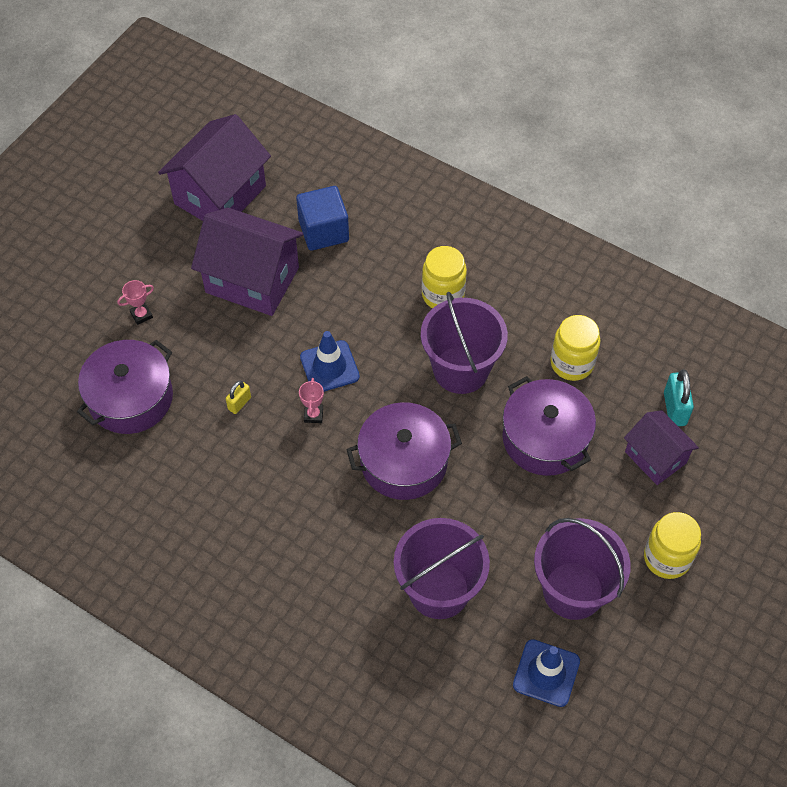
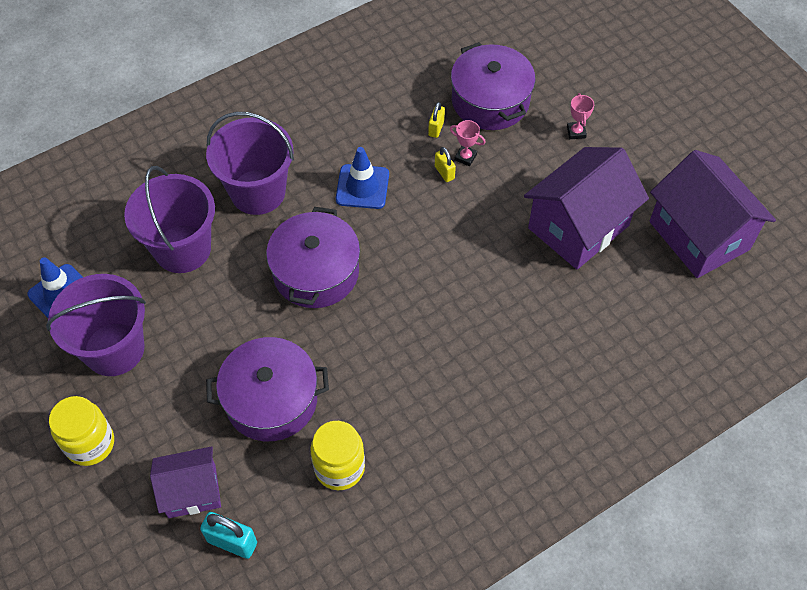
camera: 115 degrees right, 0 degrees up
blue cube [296,186,349,251] -> none
pink trophy [299,378,324,423] -> pink trophy moved to [450,120,486,166]
blue traffic cone [300,331,360,392] -> blue traffic cone moved to [336,147,389,209]
purple bucket [421,292,508,394] -> purple bucket moved to [206,112,294,215]
yellow jar [422,246,467,308] -> none
none -> yellow padlock [428,102,445,138]

